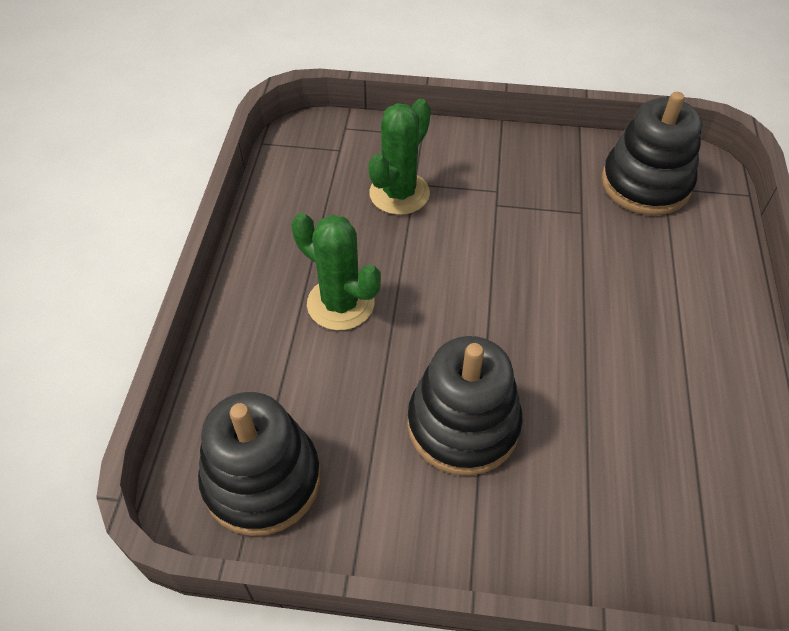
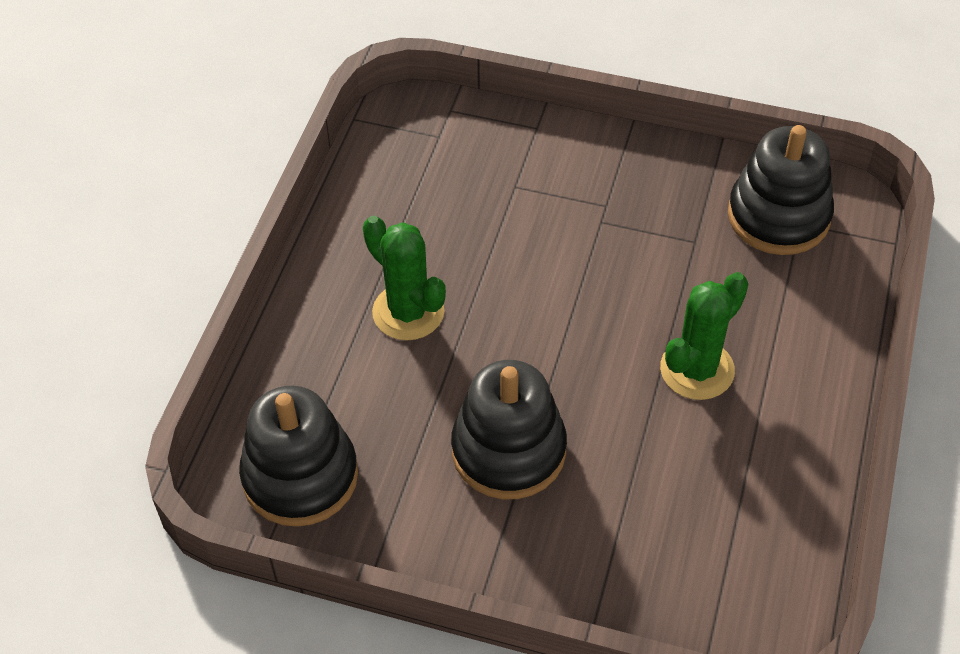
camera: 10 degrees right, 0 degrees up
green cactus [368,99,431,215] -> green cactus moved to [660,272,748,400]

